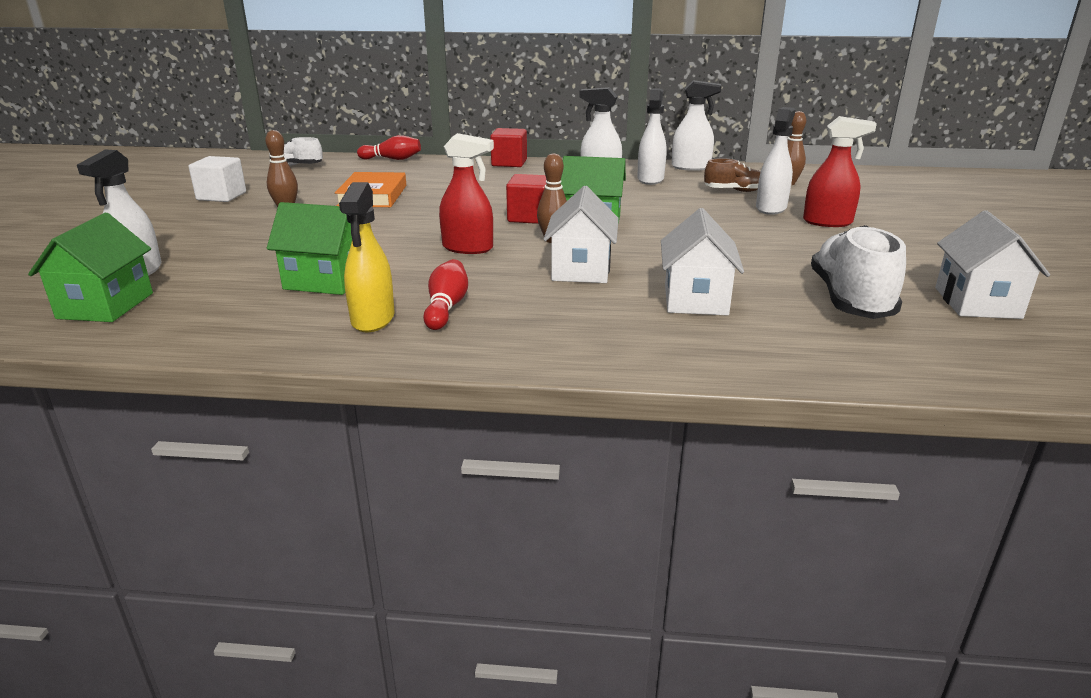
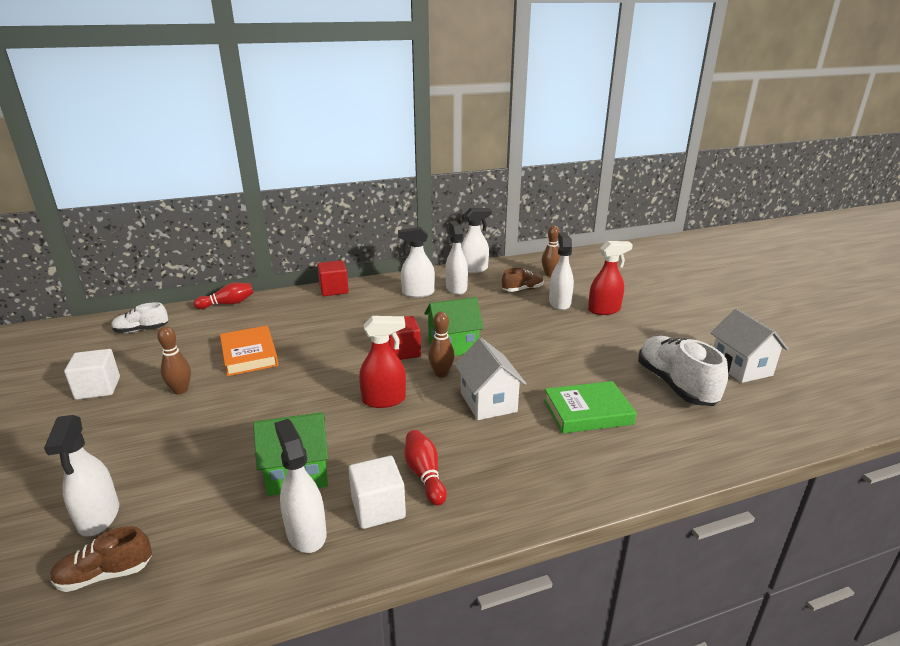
camera: 25 degrees left, 0 degrees up
green house [28,213,153,322] -> brown shoe [50,526,152,592]
yellow spray bottle [339,182,395,332] -> white cube [349,456,406,529]
white house [661,208,744,316] -> green book [544,381,637,434]
none -> white spray bottle [275,419,327,553]

